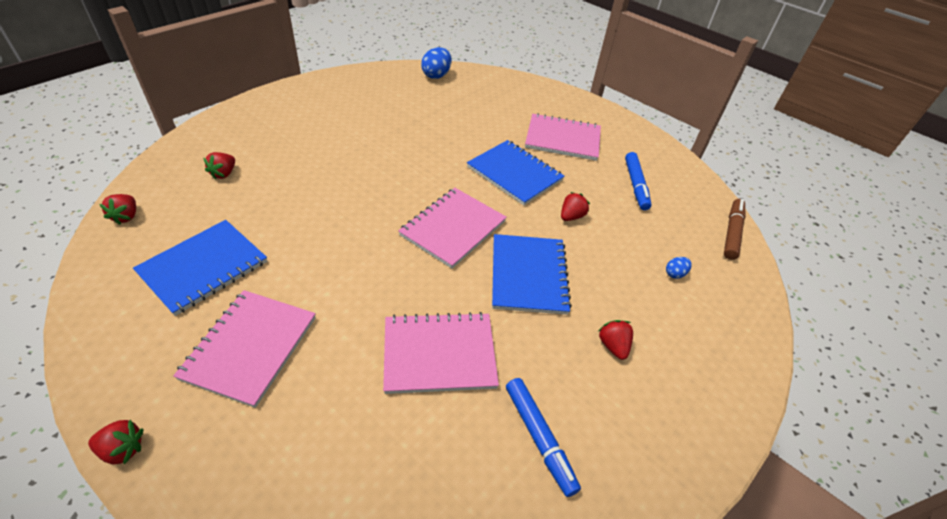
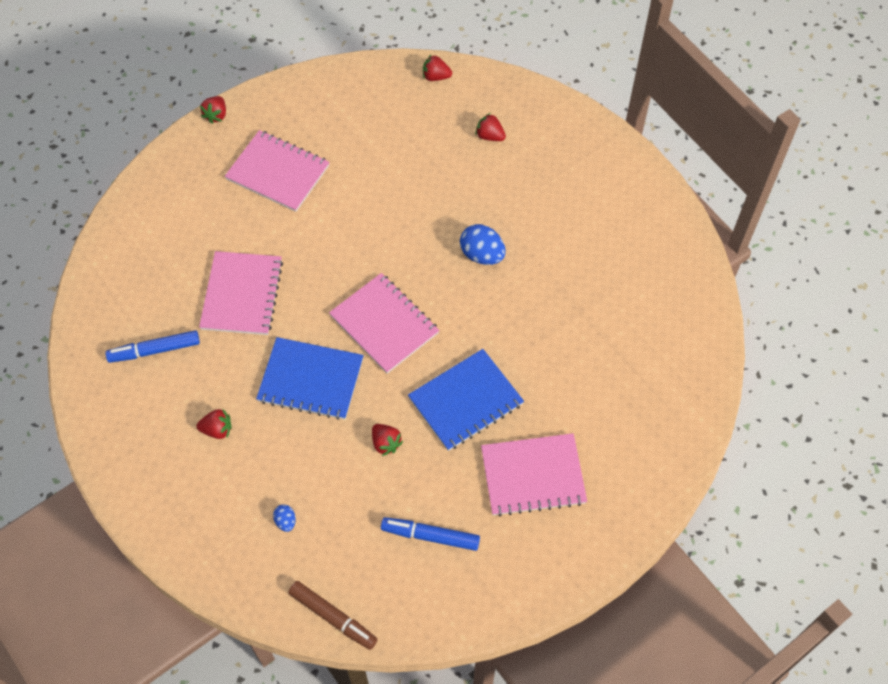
camera: 105 degrees right, 15 degrees up
blue notebook [133,220,267,316] -> none
blue egg [421,47,451,79] -> blue egg moved to [460,224,506,265]
pink notebook [525,113,601,161] -> pink notebook turned 60 degrees clockwise [481,433,587,516]

